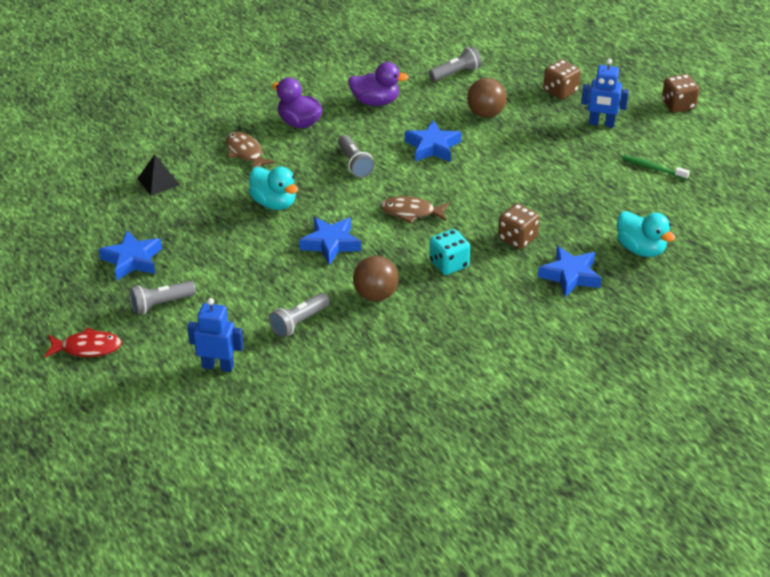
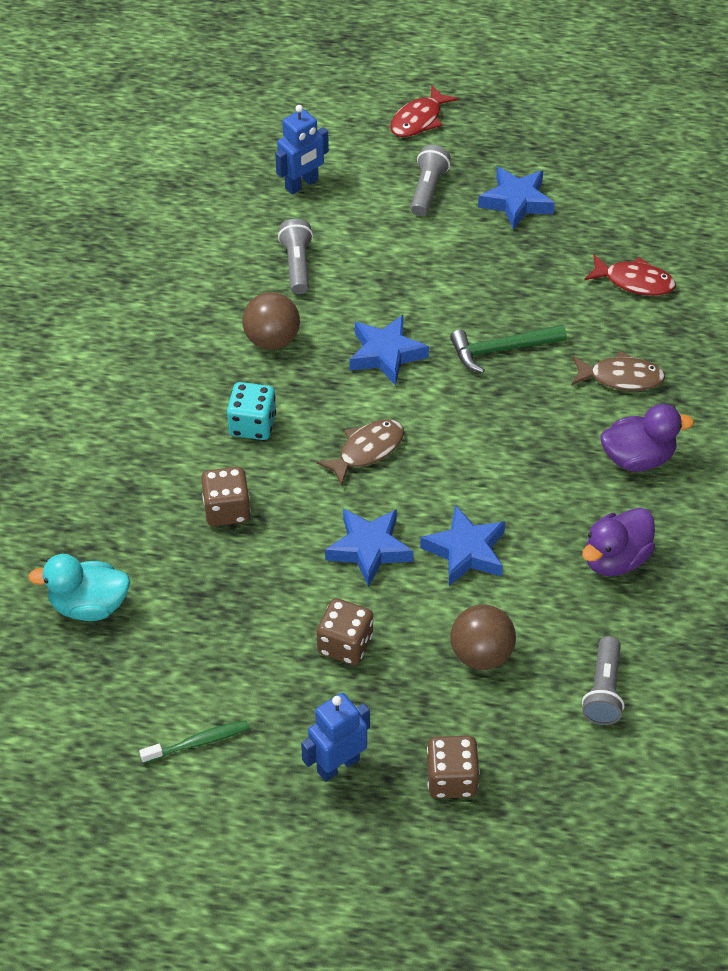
camera: 130 degrees right, 10 degrees up
black pyramid [137,154,180,195] -> red fish [584,255,676,296]
turquoise duck [248,166,298,210] -> green hammer [450,325,566,373]
grey flashlight [338,135,375,178] -> none
blue star [538,246,602,297] -> blue star moved to [325,508,413,587]
brown dice [662,74,699,113] -> brown dice moved to [317,598,373,665]

